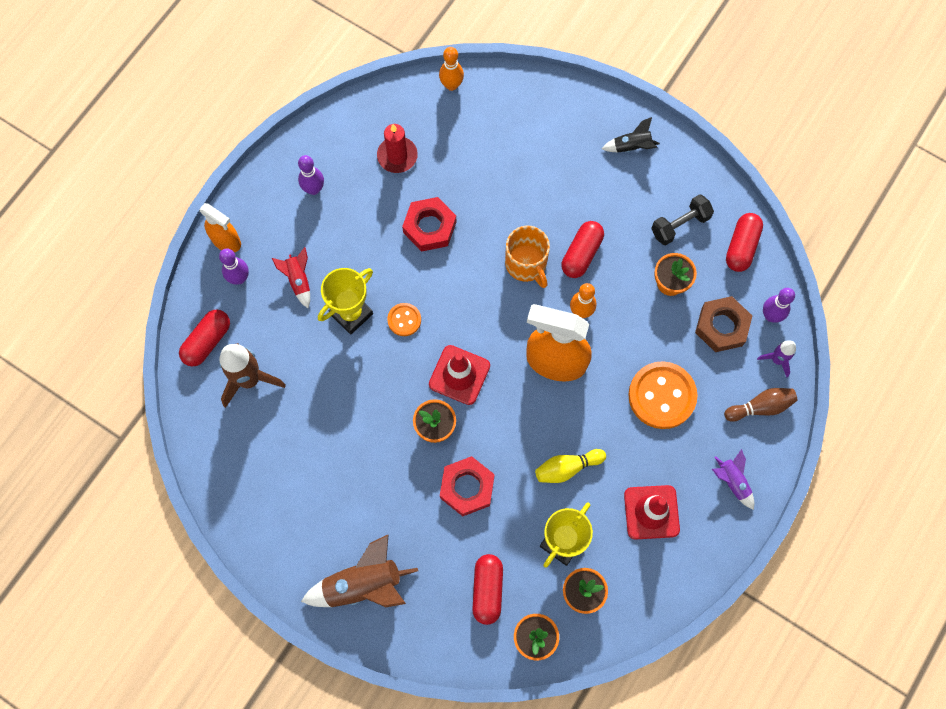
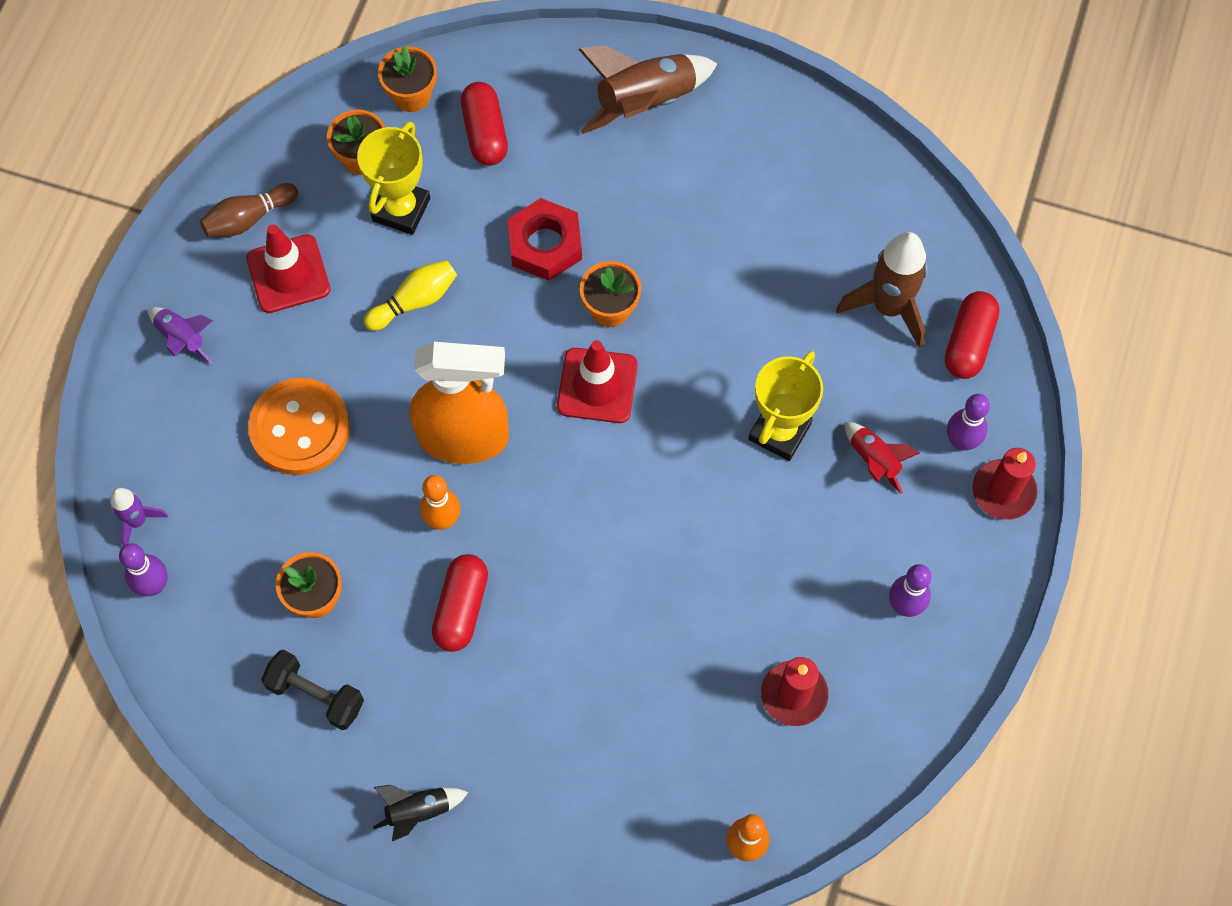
camera: 165 degrees right, 5 degrees down
orange spray bottle [199,203,241,252] -> red candle [972,448,1037,520]
orange button [387,303,421,336] -> none
red nut [402,197,456,252] -> none
orange mug [505,226,550,288] -> none
black dumbbell [651,194,714,245] -> black dumbbell turned 75 degrees clockwise [261,650,364,730]
brown nut [695,296,752,352] -> none
brown bowling pin [724,388,797,422] -> brown bowling pin moved to [200,183,298,237]
red capsule [726,213,763,272] -> none

